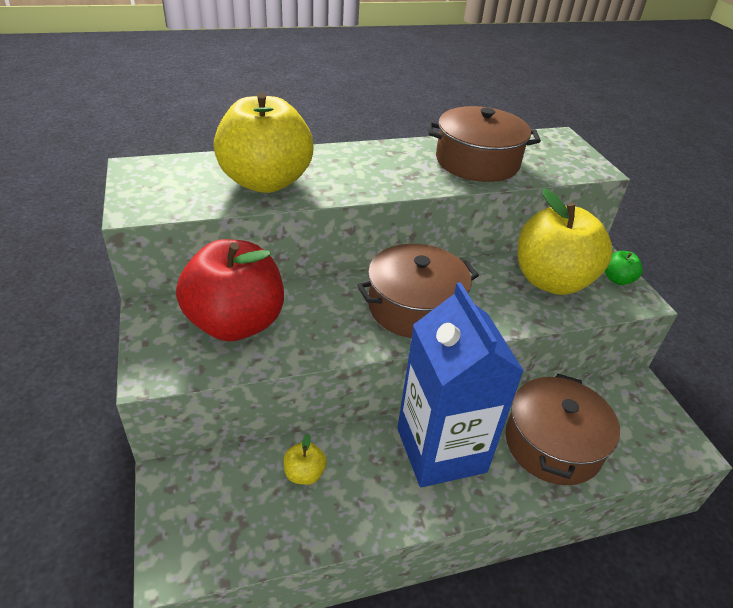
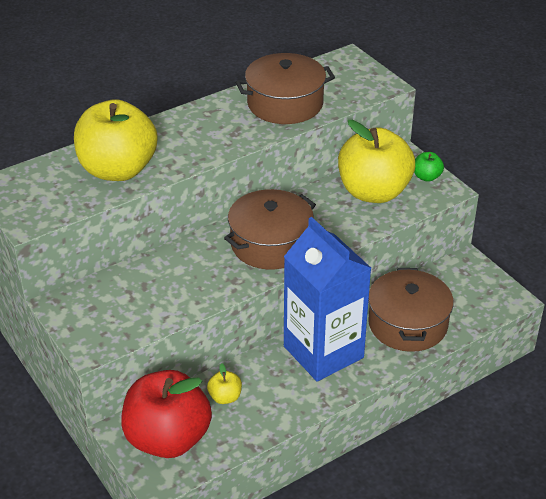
camera: 15 degrees left, 0 degrees up
red apple [176,239,284,341] -> red apple moved to [121,370,212,458]

